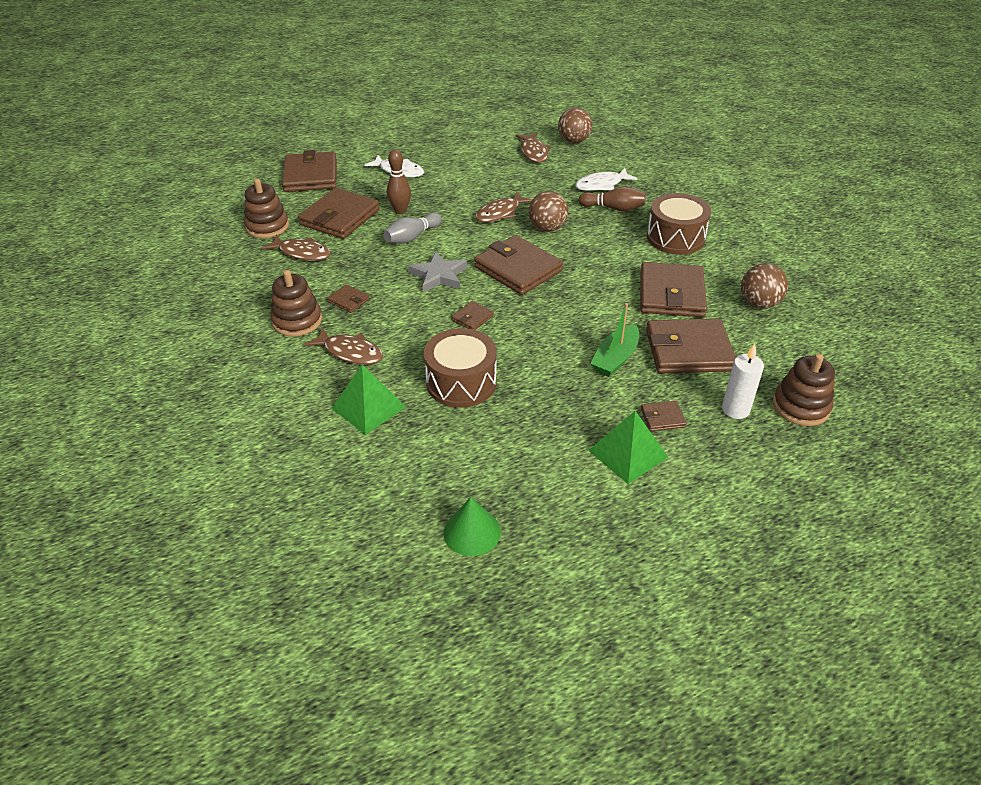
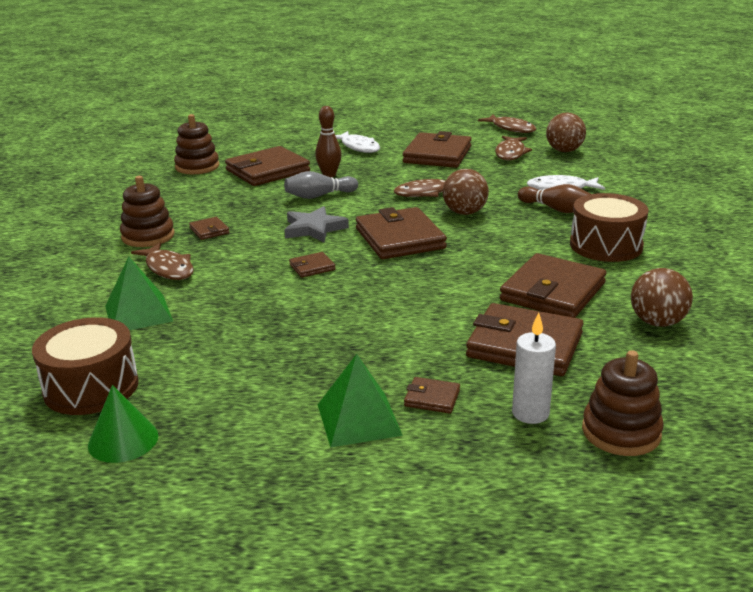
camera: 25 degrees right, 15 degrees down
brown fish [261,235,331,261] -> brown fish moved to [478,114,536,133]
brown wallet [282,150,337,192] -> brown wallet moved to [403,131,472,168]
brown drum [424,328,497,408] -> brown drum moved to [32,317,139,415]
green boat [590,303,639,377] -> none

